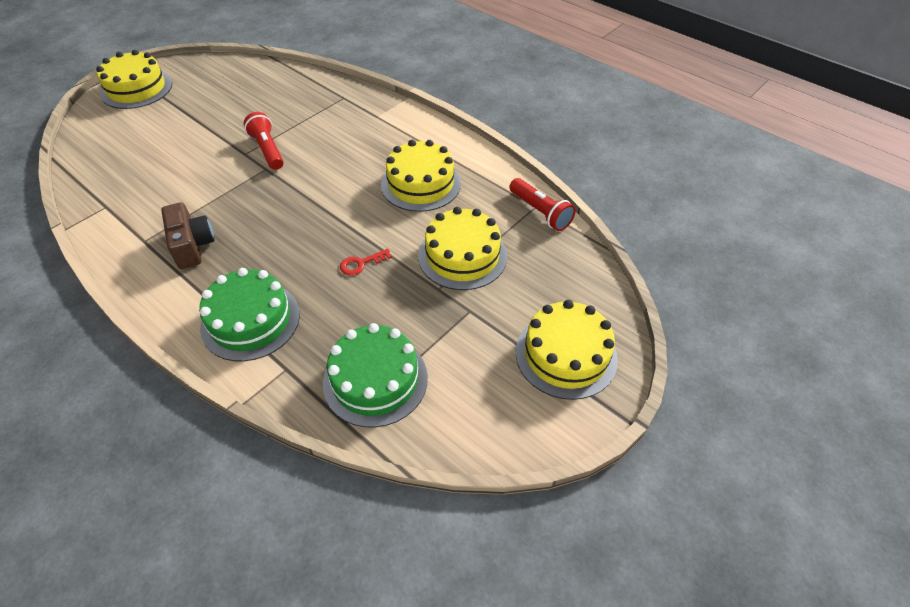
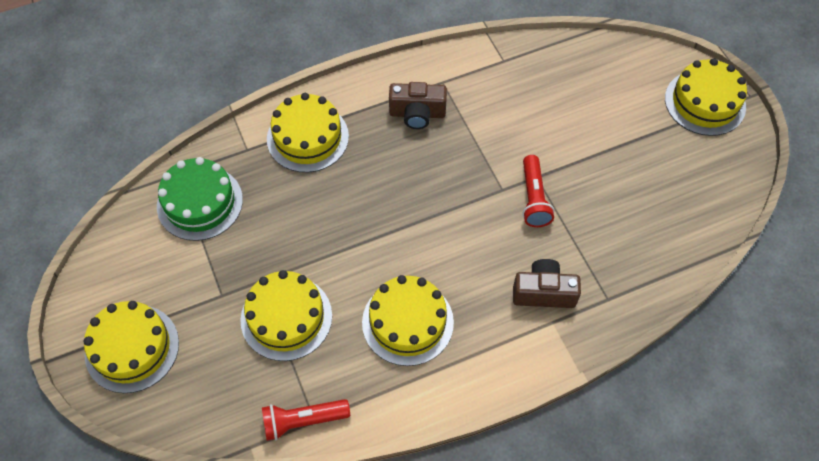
camera: 115 degrees right, 10 degrees up
green cake [199,268,300,361] -> yellow cake [267,93,349,173]
red flashlight [244,112,284,170] -> red flashlight turned 90 degrees clockwise [523,155,554,227]
red key [340,249,392,276] -> none
none -> brown camera [513,259,581,308]

